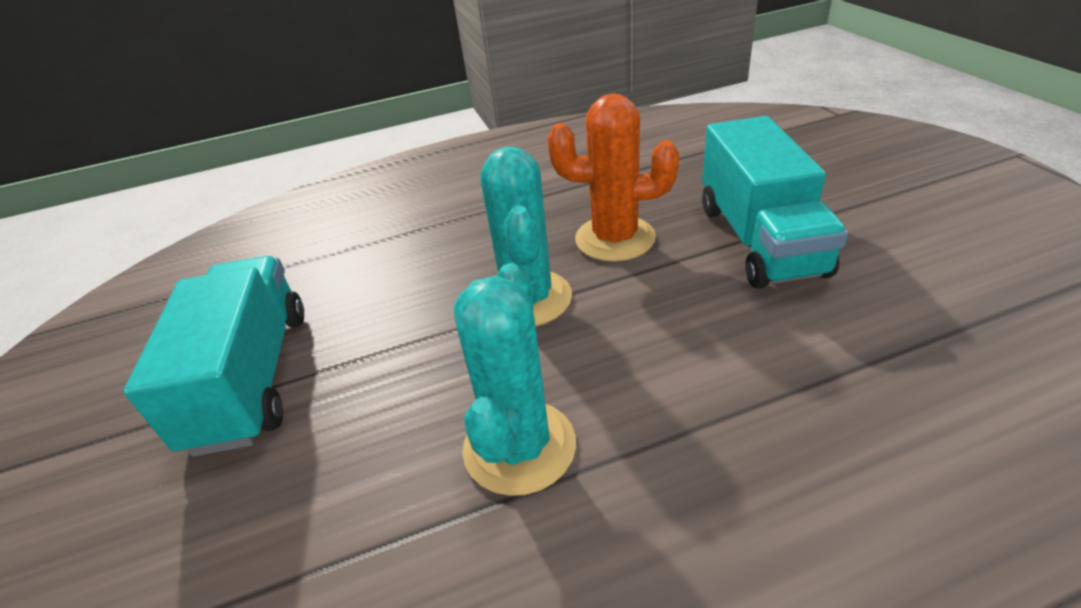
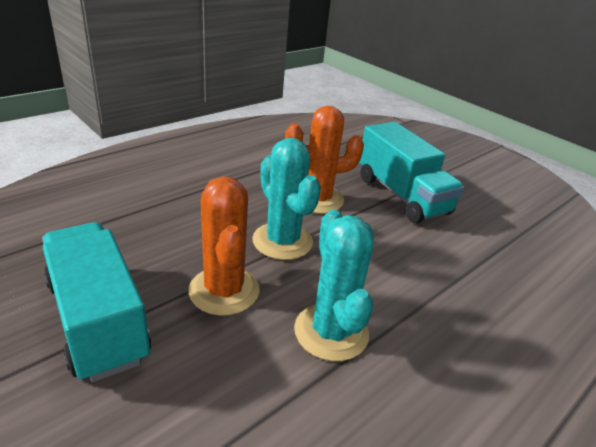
camera: 30 degrees left, 5 degrees down
none -> orange cactus [188,176,260,316]

